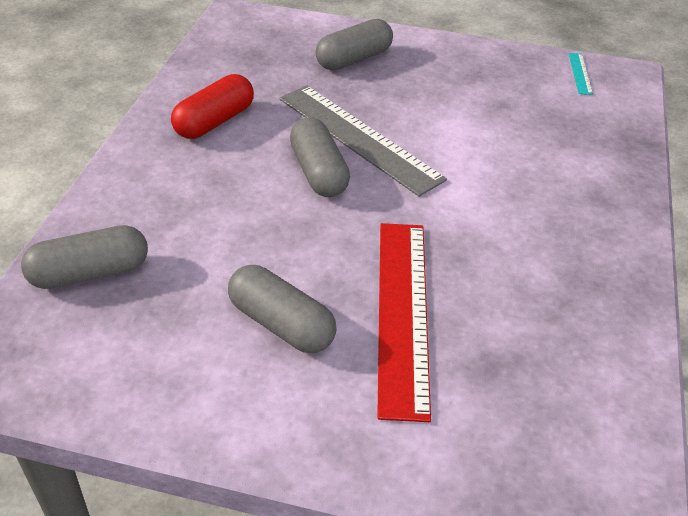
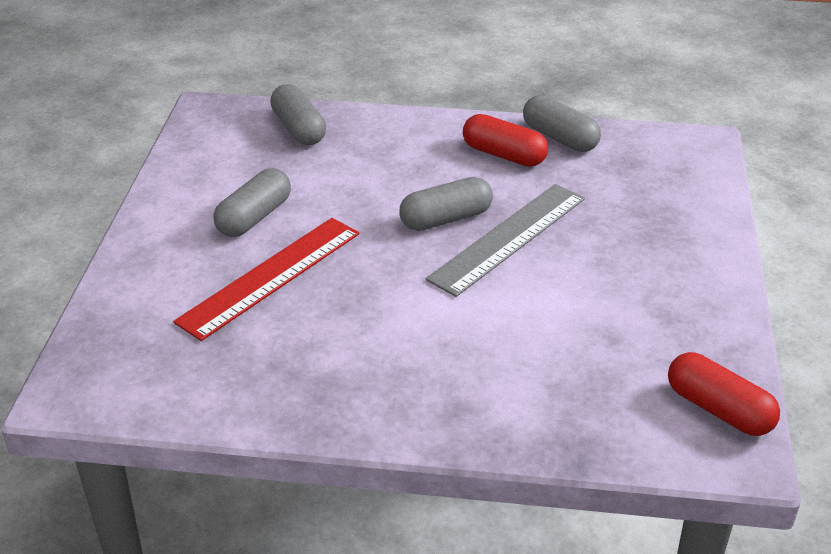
camera: 85 degrees right, 5 degrees down
grey capsule [315,19,393,70] -> grey capsule moved to [523,95,601,152]
red ruler [377,223,431,422] -> red ruler turned 45 degrees counterclockwise [173,218,359,341]
turquoise ruler [569,53,593,95] -> red capsule [668,352,780,436]

